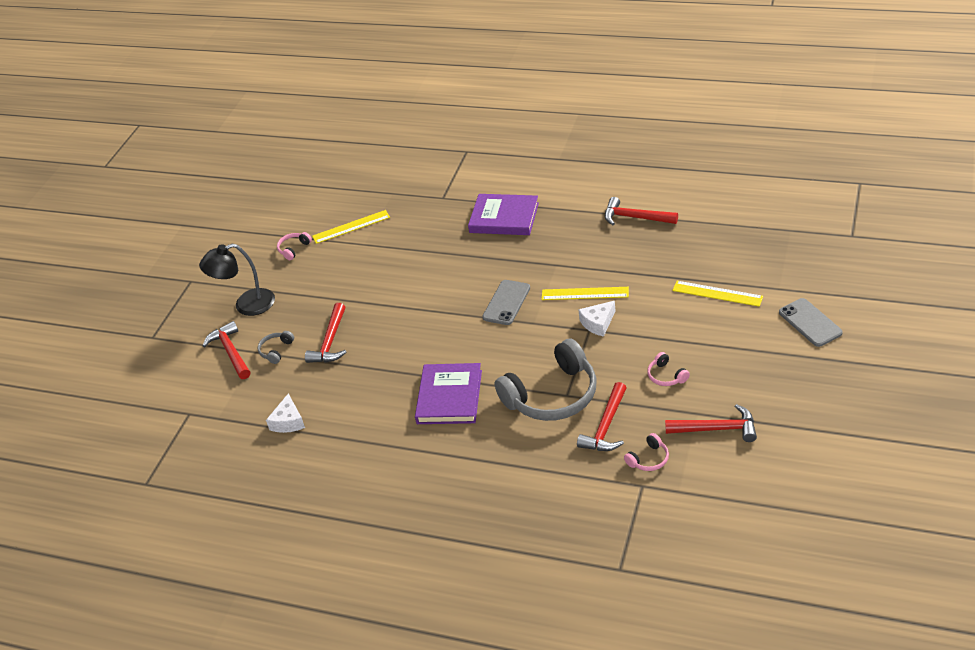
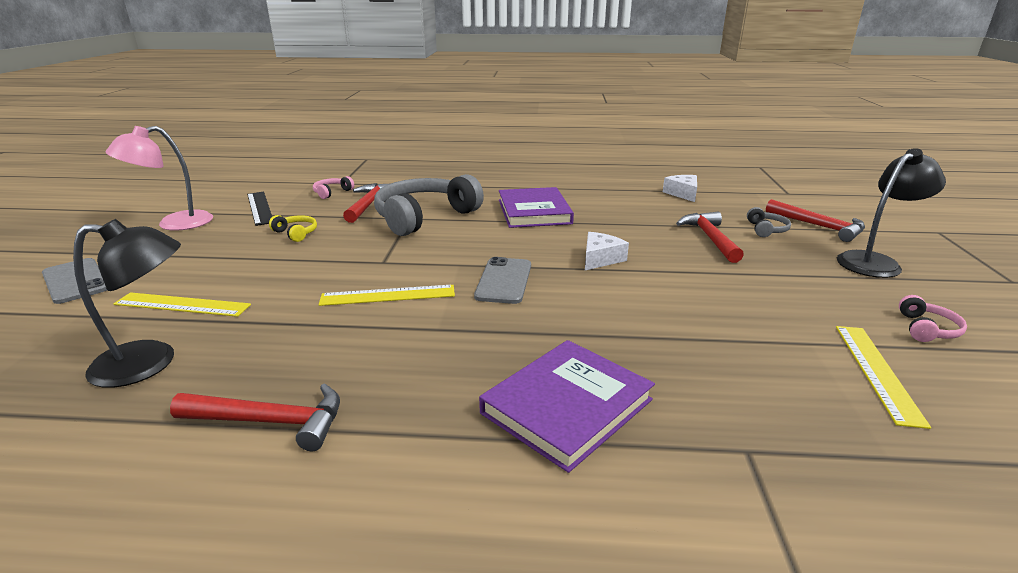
camera: 160 degrees right, 15 degrees down
yellow ruler [312,210,390,244] -> yellow ruler turned 45 degrees counterclockwise [836,326,931,429]
purple book [468,194,539,235] -> purple book turned 45 degrees counterclockwise [479,340,655,473]
white cheese [578,301,615,337] -> white cheese moved to [585,232,629,270]
pink headphones [647,352,690,386] -> yellow headphones [269,215,317,242]
red hammer [665,404,757,442] -> black ruler [247,192,272,226]
none -> black lamp [73,219,181,388]
none -> pink lamp [105,126,213,231]

